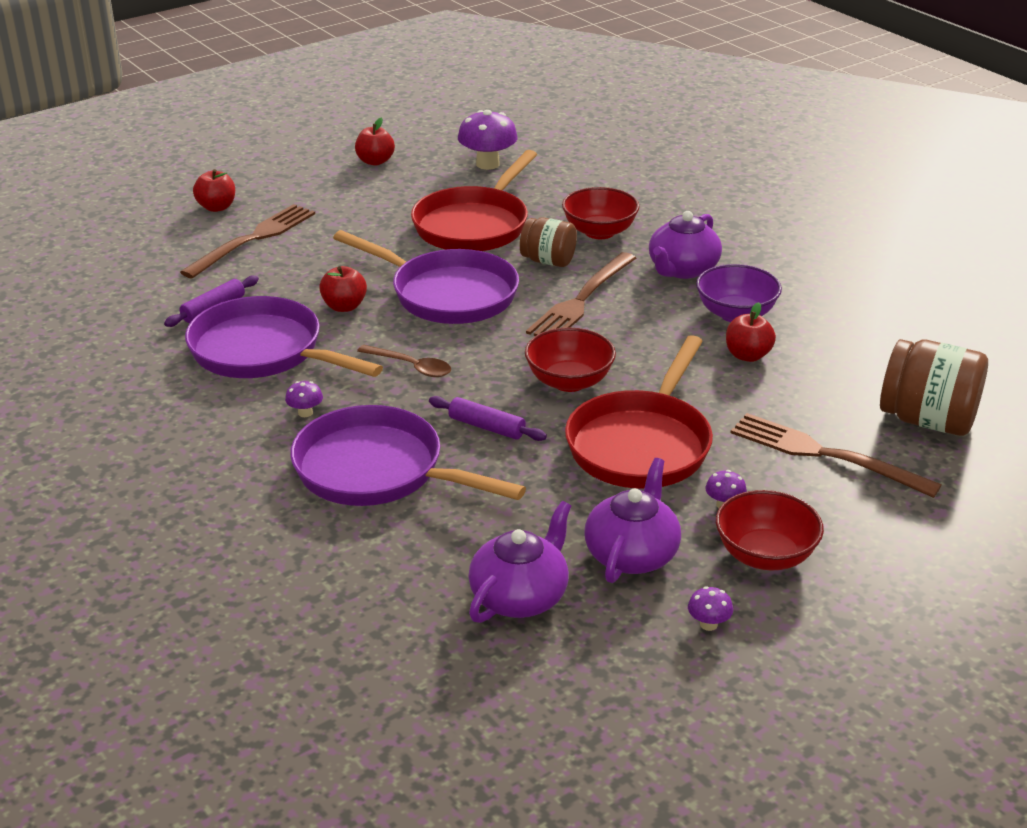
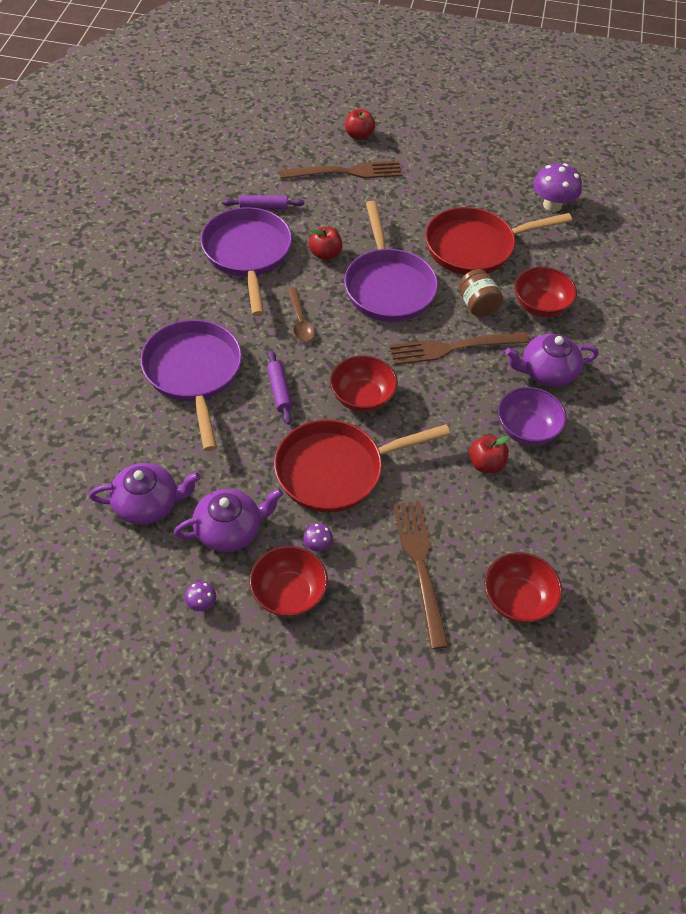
camera: 45 degrees right, 20 degrees up
purple mushroom [285,381,323,417] -> none
red apple [355,118,395,166] -> none
brown jar [880,339,988,436] -> red bowl [484,552,562,623]

